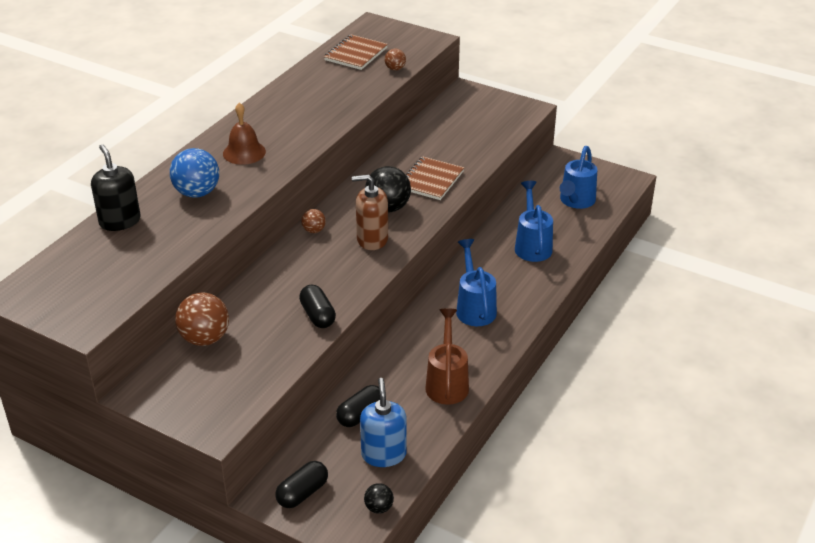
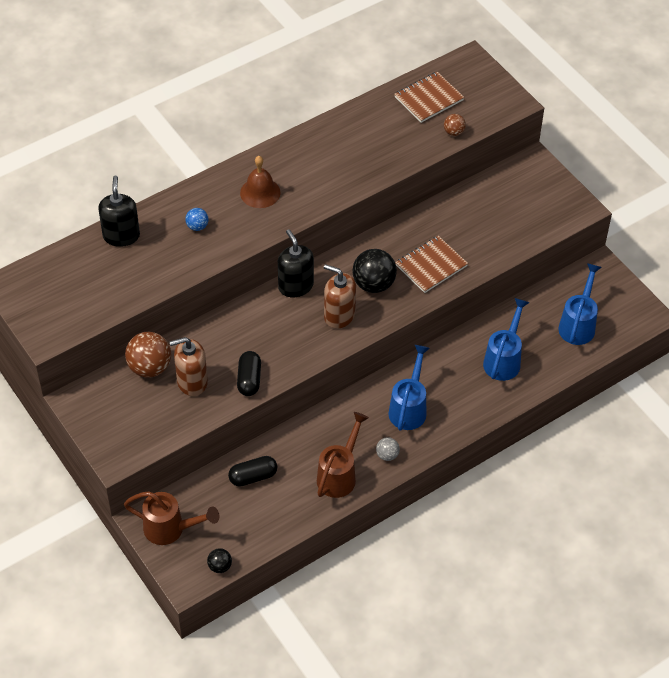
camera: 25 degrees right, 15 degrees up
blue ball [170,148,219,198] -> blue ball [185,208,209,231], size x0.52
black capsule [275,461,328,508] -> brown watering can [124,491,219,545]
brown ball [301,209,326,233] -> black soap dispenser [278,229,314,297]
blue soap dispenser [360,378,407,467] -> none
blue watering can [560,146,597,209] -> blue watering can turned 150 degrees clockwise [558,263,602,345]
none -> brown soap dispenser [170,337,208,396]
none -> grey ball [376,437,400,461]

